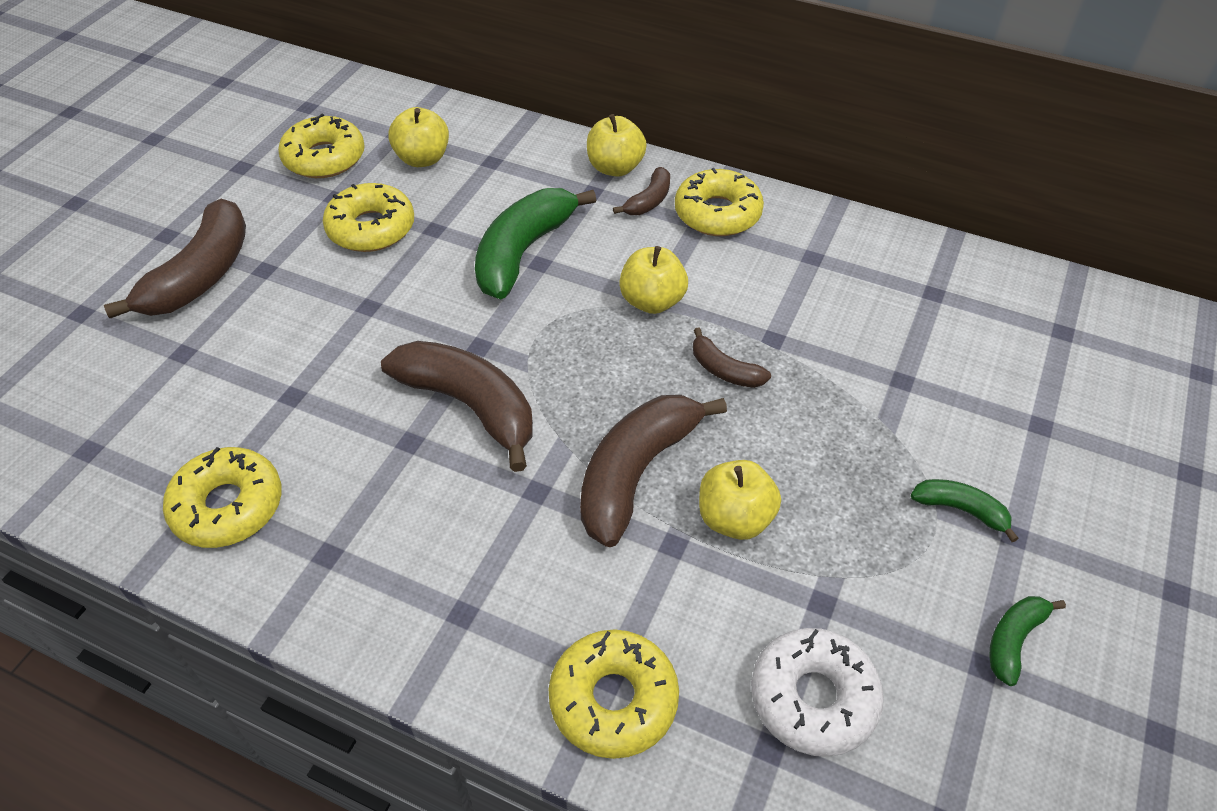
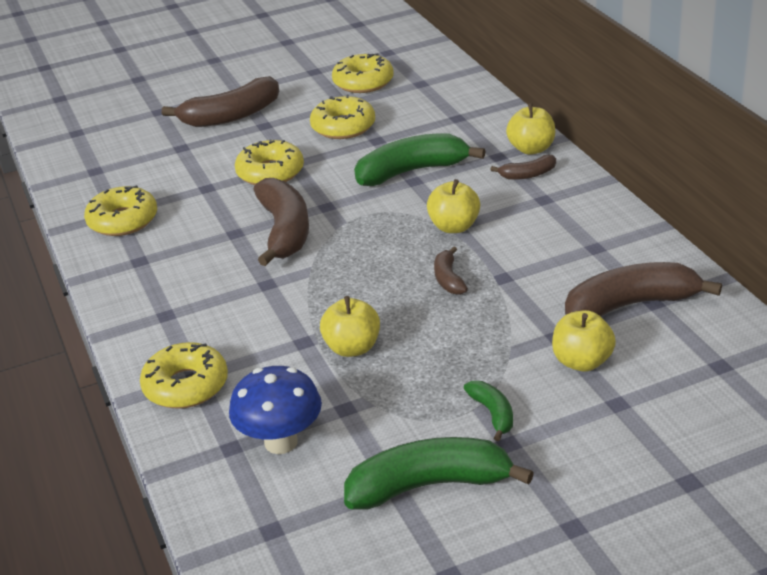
camera: 45 degrees right, 15 degrees down
yellow apple [388,107,449,167] -> yellow apple moved to [552,310,616,372]
brown banana [580,395,727,547] -> brown banana moved to [565,262,722,317]
yellow donut [675,168,764,236] -> yellow donut moved to [235,139,304,185]
white donut [751,628,884,757] -> blue mushroom [229,366,322,454]
green banana [989,596,1066,686] -> green banana [344,437,534,509], size x2.01

